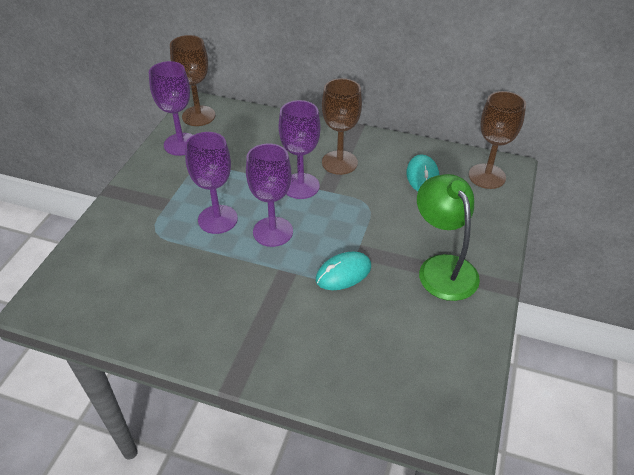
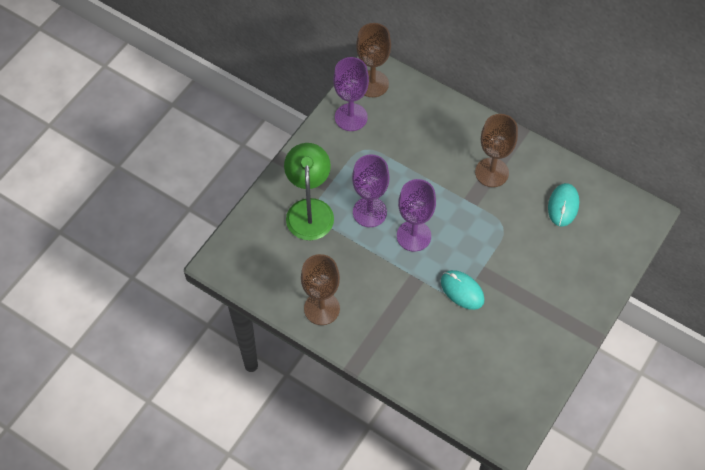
camera: 15 degrees right, 15 degrees up
purple goblet [279,100,321,199] -> none
turquoise mouse [316,251,371,290] -> turquoise mouse turned 60 degrees clockwise [441,270,485,310]
green lamp [417,174,480,301] -> green lamp moved to [284,143,334,240]
brown goblet [469,91,526,189] -> brown goblet moved to [301,254,340,325]

